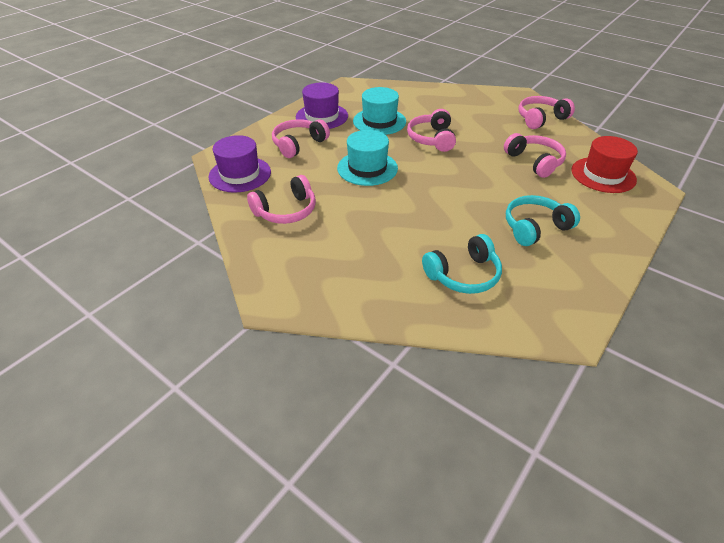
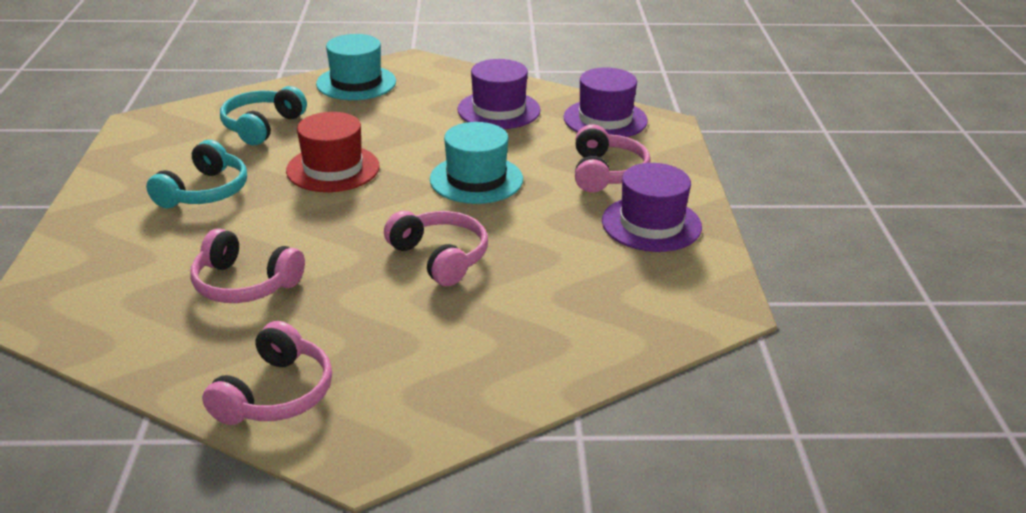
camera: 140 degrees right, 10 degrees down
pink headphones [247,175,316,224] -> purple hat [457,59,541,129]
turquoise hat [353,87,406,135] -> turquoise hat moved to [316,34,396,100]
red hat [571,136,638,193] -> red hat moved to [286,112,380,192]

